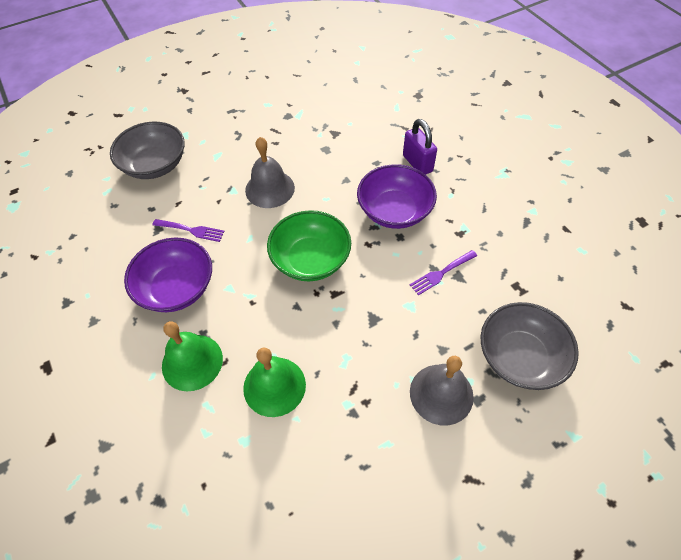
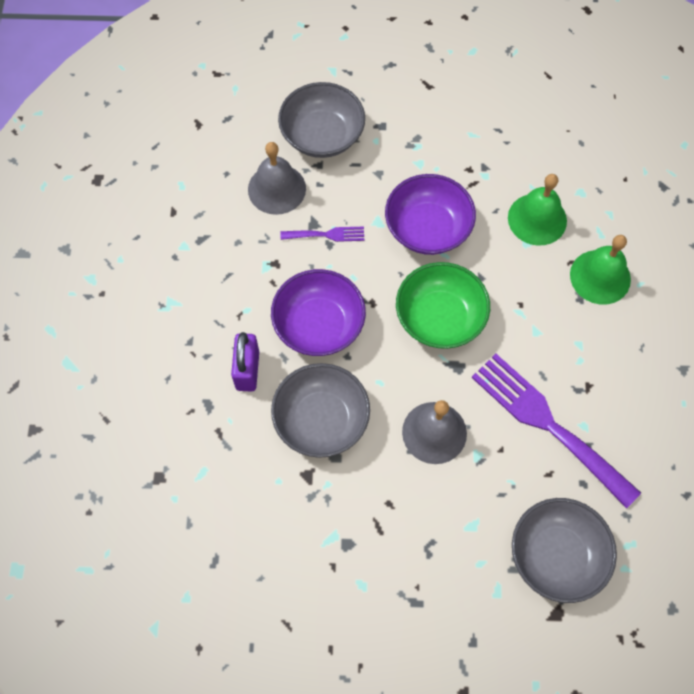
camera: 150 degrees left, 10 degrees up
purple bowl [124,238,212,312] -> purple bowl moved to [385,174,476,255]
purple fork [152,219,225,242] -> purple fork [471,354,641,509], size x2.18
grey bell [410,356,474,426] -> grey bell moved to [248,142,306,215]
none -> grey bowl [271,363,370,458]

